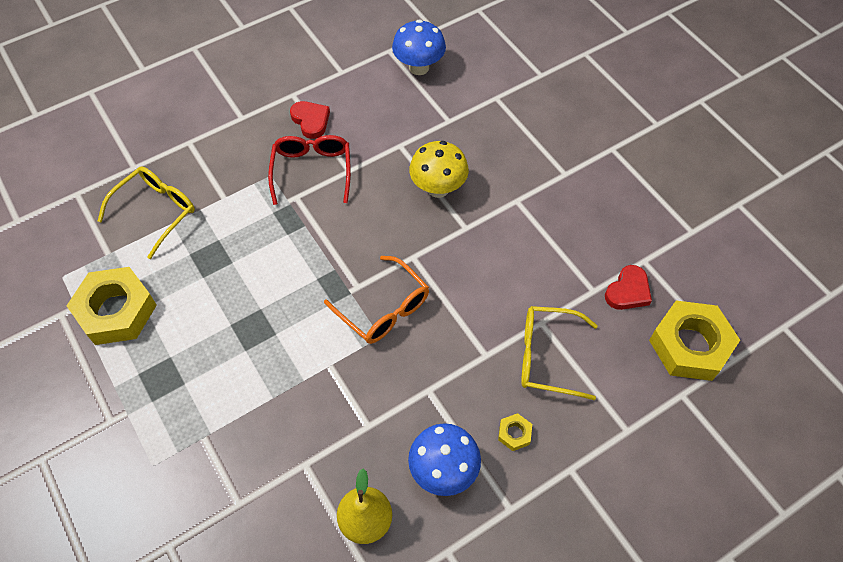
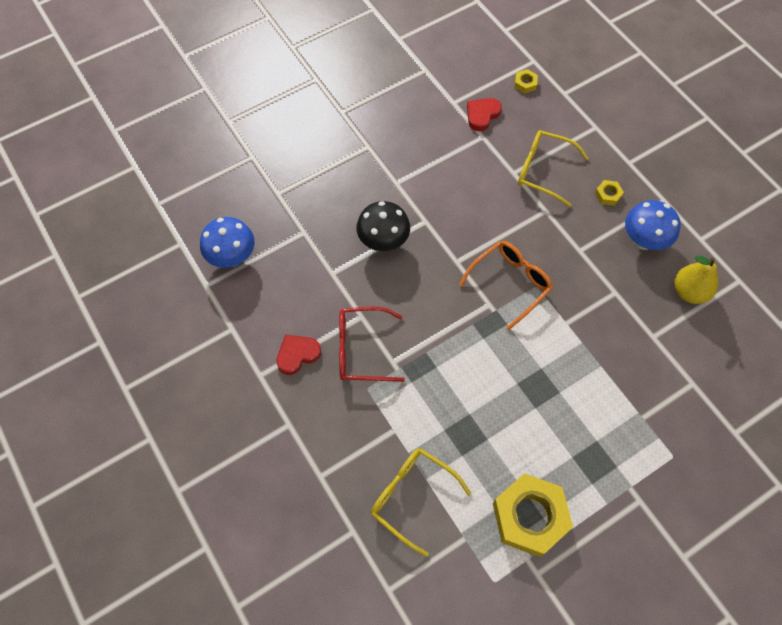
camera: 90 degrees left, 5 degrees up
yellow mushroom [409,141,469,198] -> black mushroom [357,201,410,251]
yellow glasses [521,306,598,400] -> yellow glasses turned 105 degrees clockwise [518,130,588,207]
red heart [605,265,652,310] -> red heart turned 90 degrees counterclockwise [467,98,502,131]
yellow nut [649,301,740,381] -> yellow nut [514,69,538,94], size x0.42

